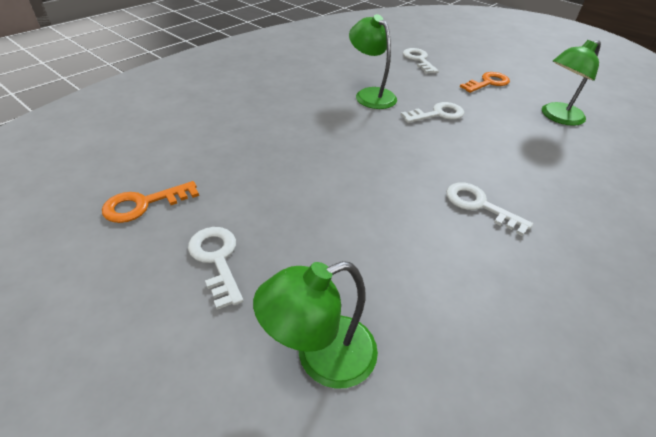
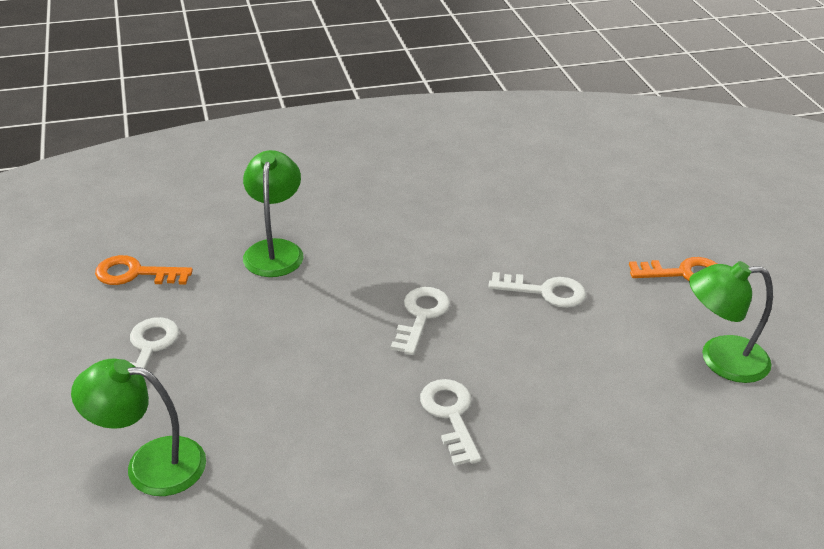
camera: 35 degrees right, 5 degrees down
green lamp [349,14,397,109] -> green lamp moved to [243,150,303,277]
white key [403,48,439,74] -> white key moved to [391,287,450,355]

